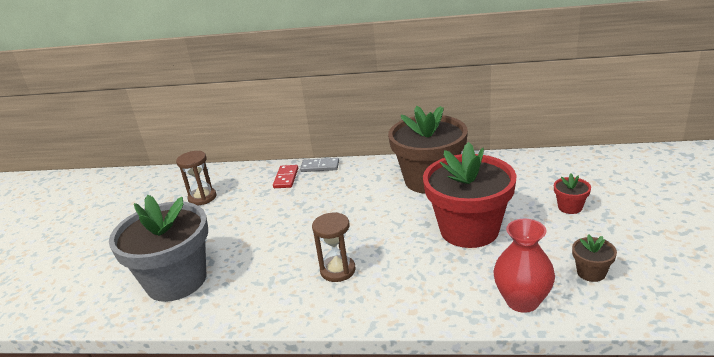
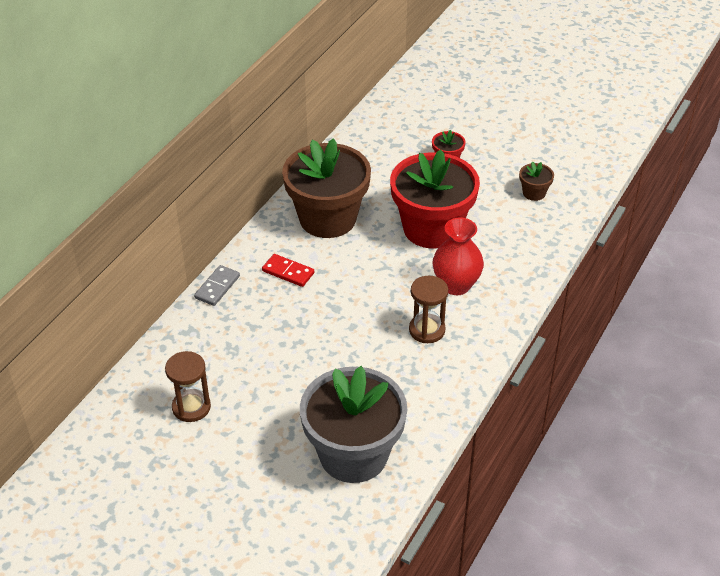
camera: 70 degrees left, 15 degrees up
red domino [273,165,298,188] -> red domino moved to [262,254,314,287]
red vase [493,219,555,313] -> red vase moved to [433,217,484,295]

